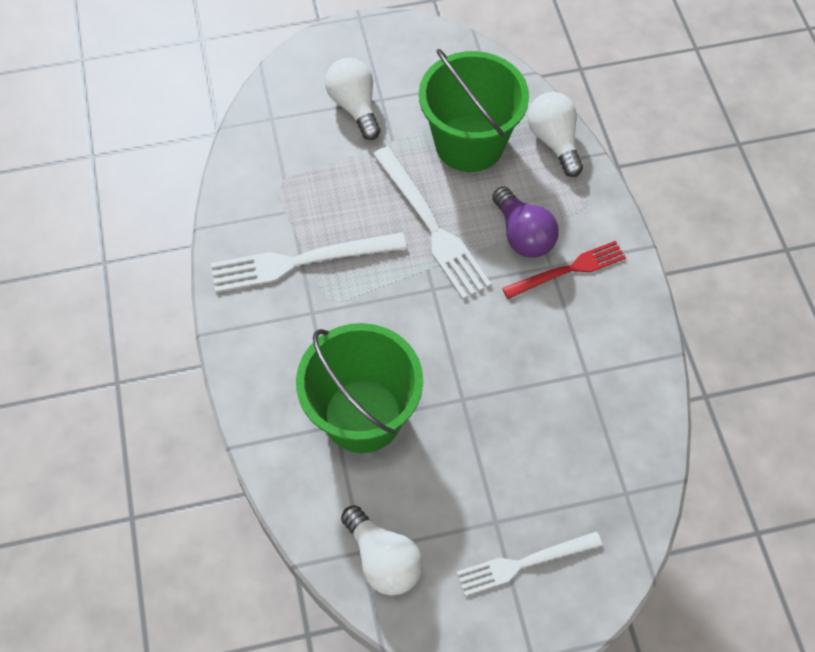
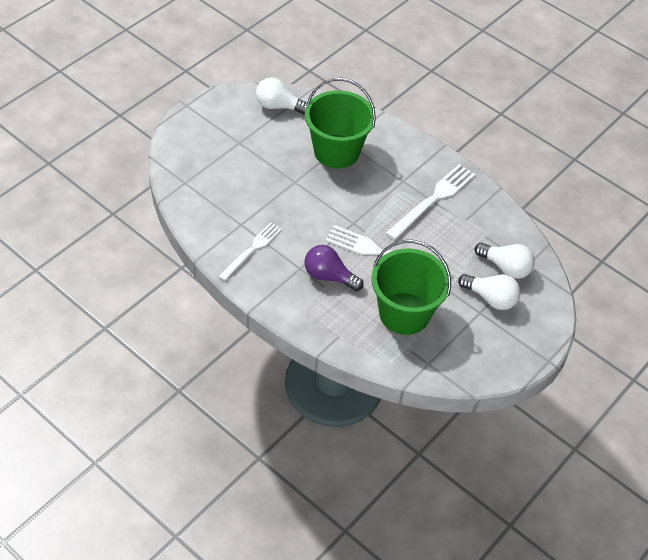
camera: 140 degrees right, 10 degrees down
white fork [457,531,602,596] -> white fork moved to [219,222,282,281]
red fork [502,241,626,299] -> none
white light bulb [527,92,583,177] -> white light bulb moved to [475,243,535,279]

